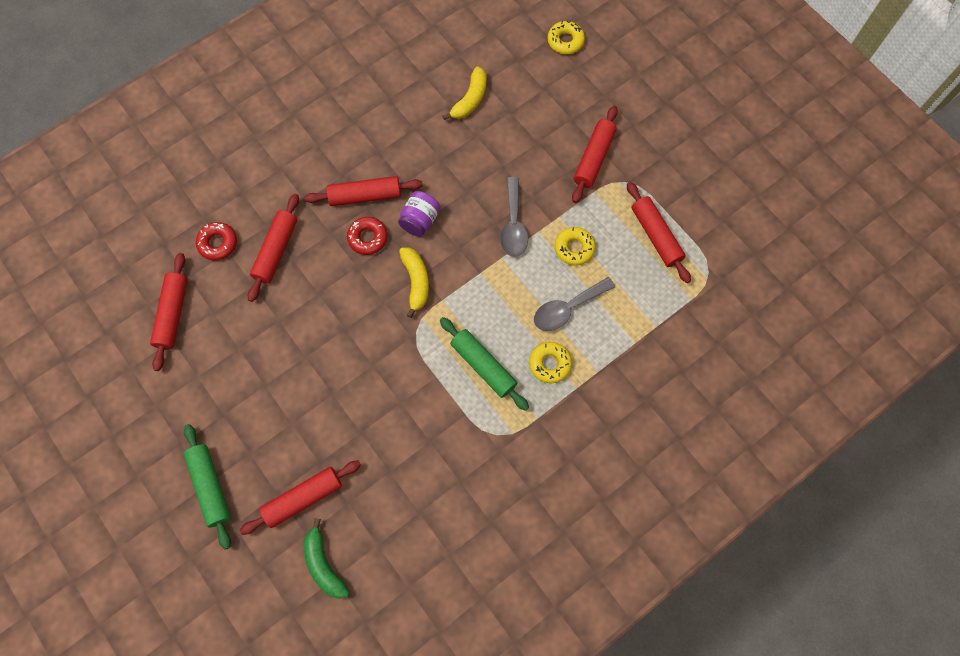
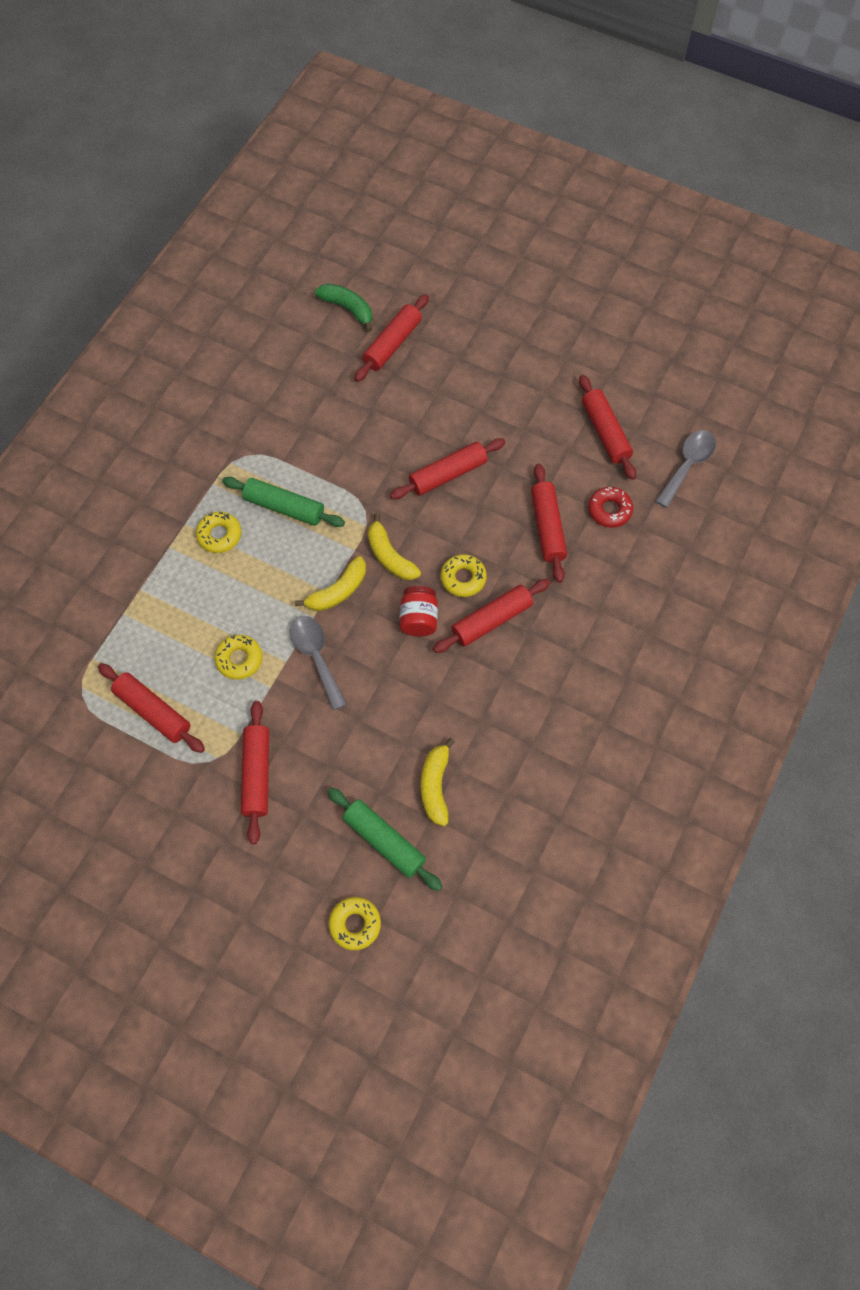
camera: 155 degrees right, 5 degrees down
green rolling pin [184,424,231,550] -> green rolling pin moved to [327,788,443,891]
red donut [347,217,388,255] -> yellow donut [441,554,487,597]
purple jar [398,191,440,237] -> red jar [399,586,438,637]
grey spoon [534,277,615,331] -> grey spoon moved to [655,430,716,508]
none -> yellow banana [295,556,366,611]
none -> red rolling pin [390,438,506,499]

